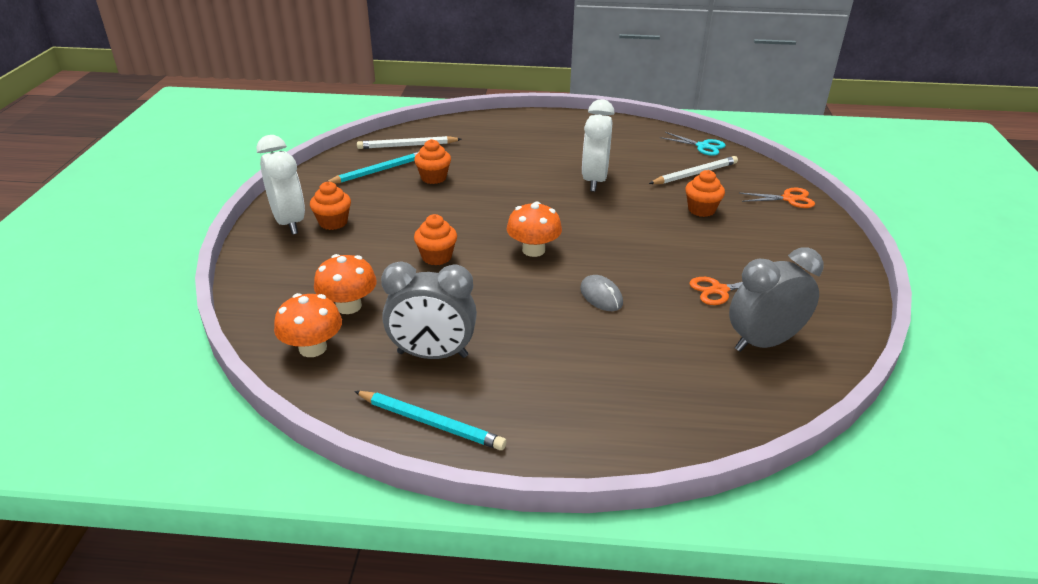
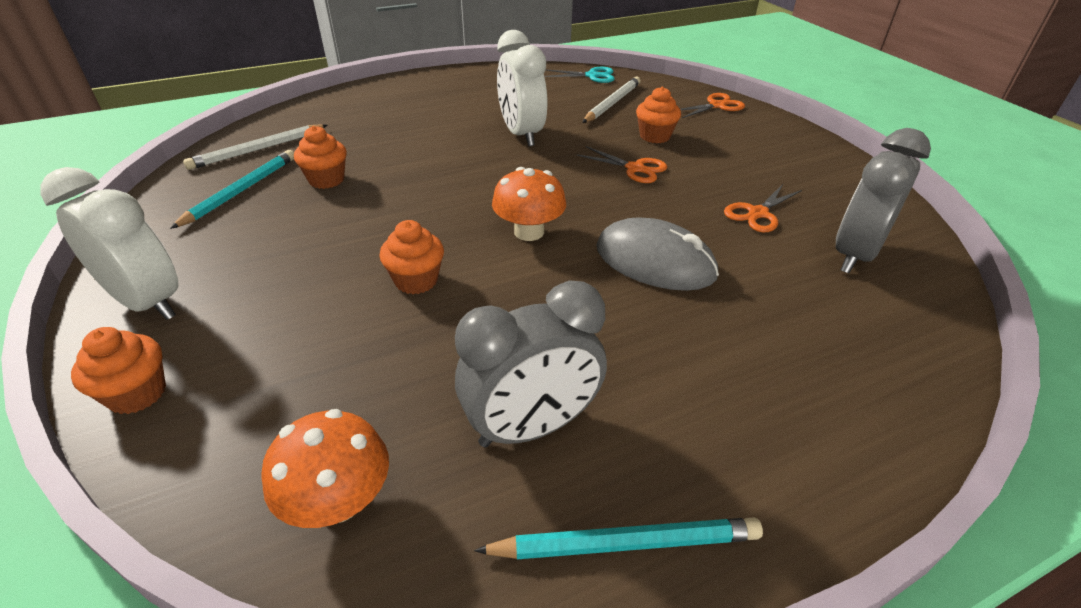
camera: 30 degrees left, 5 degrees up
orange cupcake [310,181,351,230] -> orange cupcake moved to [71,327,166,414]
orange mushroom [314,254,377,314] -> none
grey mouse [580,275,623,311] -> grey mouse [596,217,719,291], size x1.75
none -> orange scissors [577,146,667,183]

